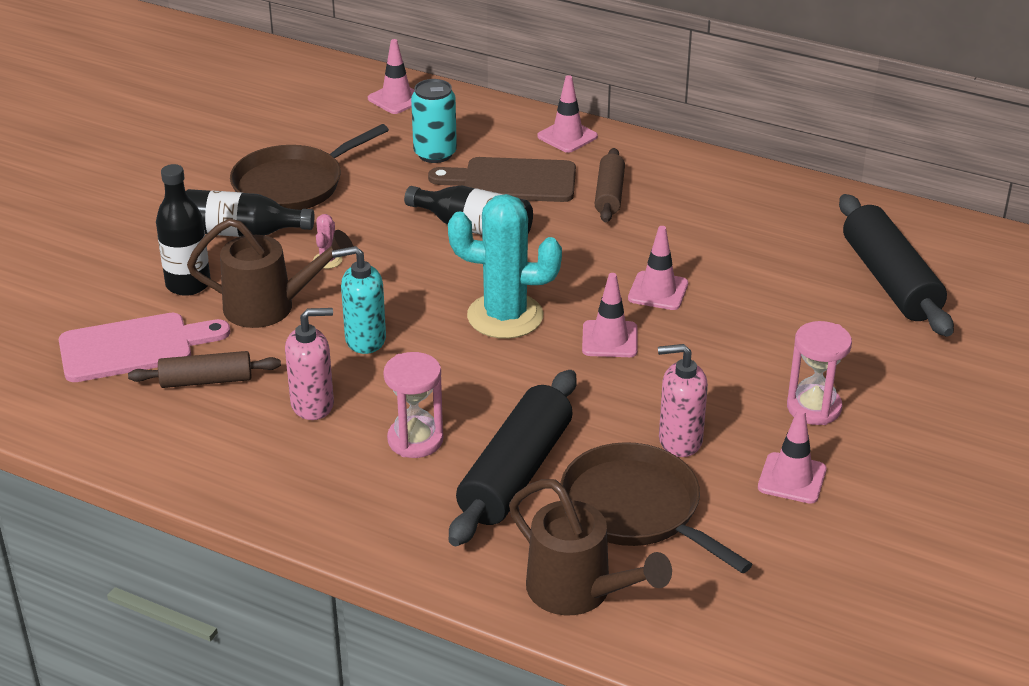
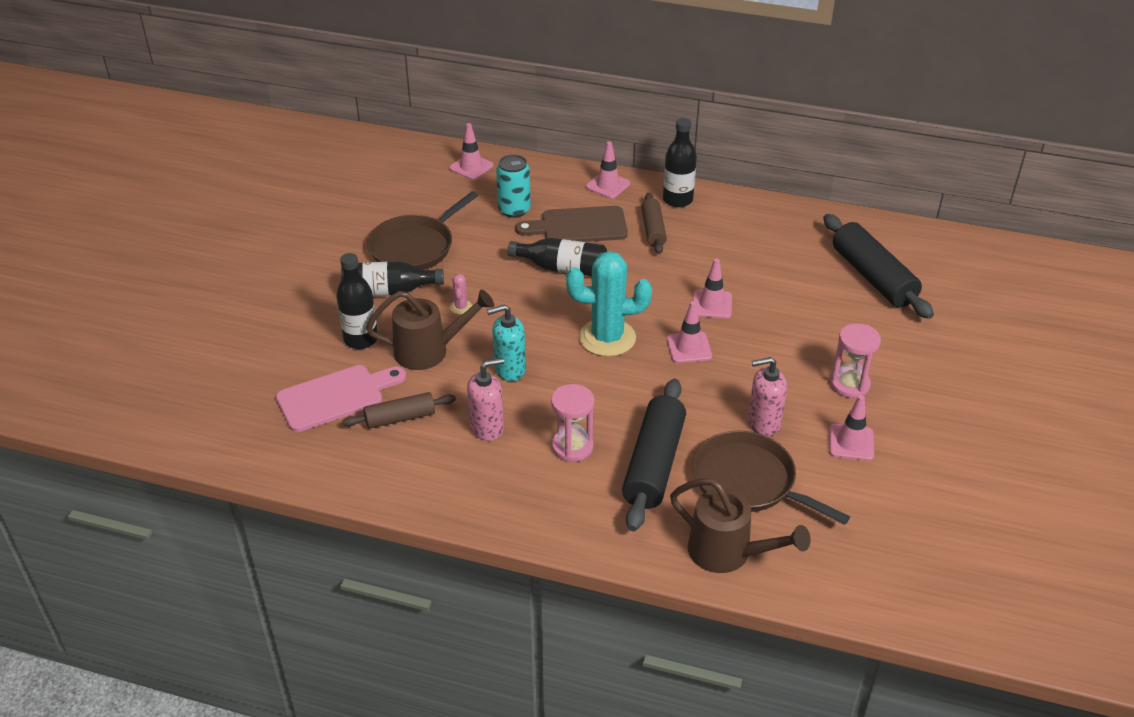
camera: 10 degrees left, 5 degrees up
none -> black bottle [663,118,697,207]

